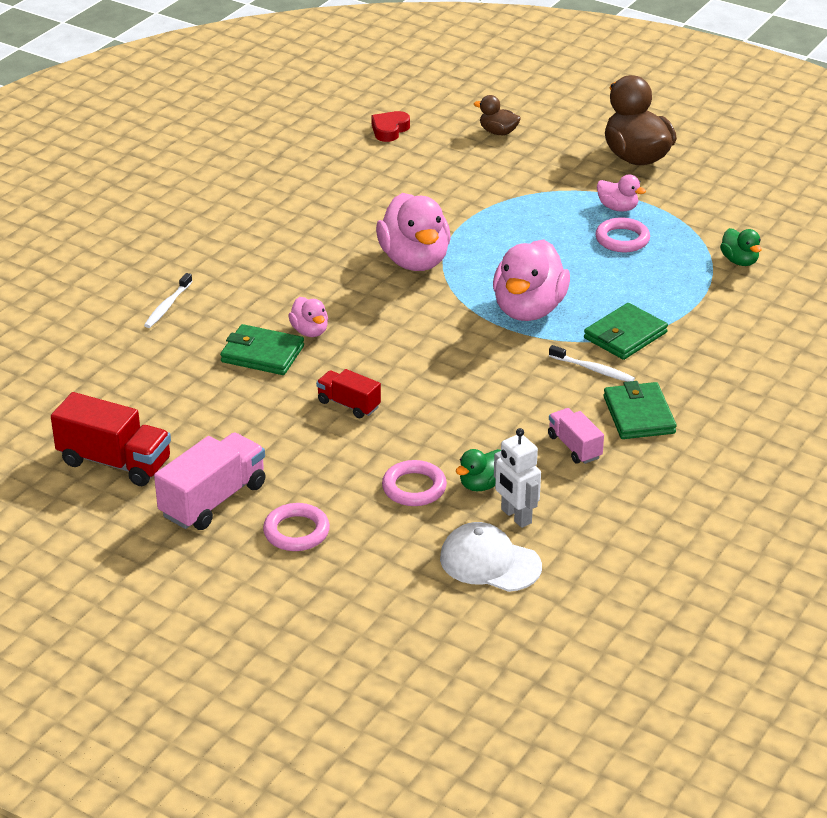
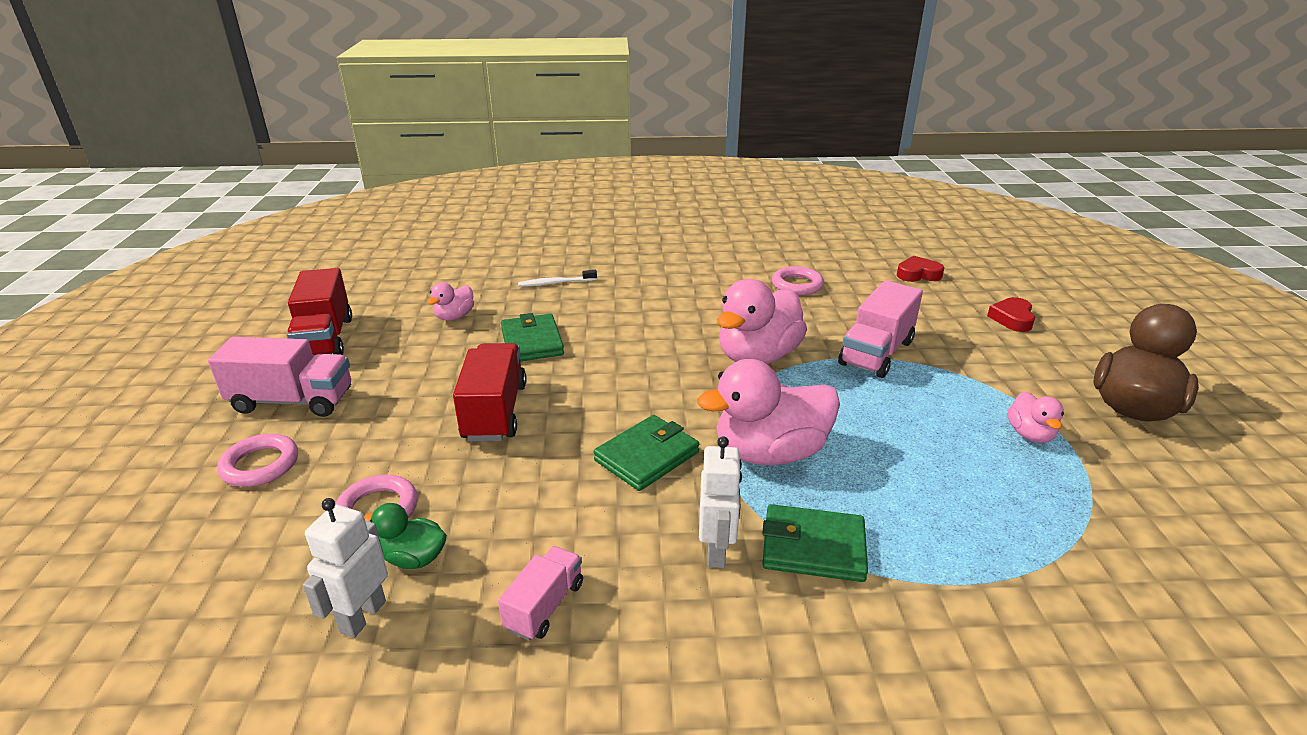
camera: 55 degrees right, 5 degrees down
pink duck [288,297,328,337] -> pink duck moved to [427,282,474,321]
red truck [316,369,381,418] -> red truck [453,343,527,442], size x1.71
white cap [440,522,542,592] -> none
brown duck [474,95,521,135] -> red heart [987,297,1035,332]
white toothbrush [549,345,635,382] -> white robot [699,436,742,568]
pink ring [595,218,650,252] -> pink ring moved to [772,266,824,295]
green wallet [604,381,677,439] -> green wallet moved to [594,415,699,491]
green duck [720,228,762,266] -> none
none -> pink truck [838,280,923,378]

